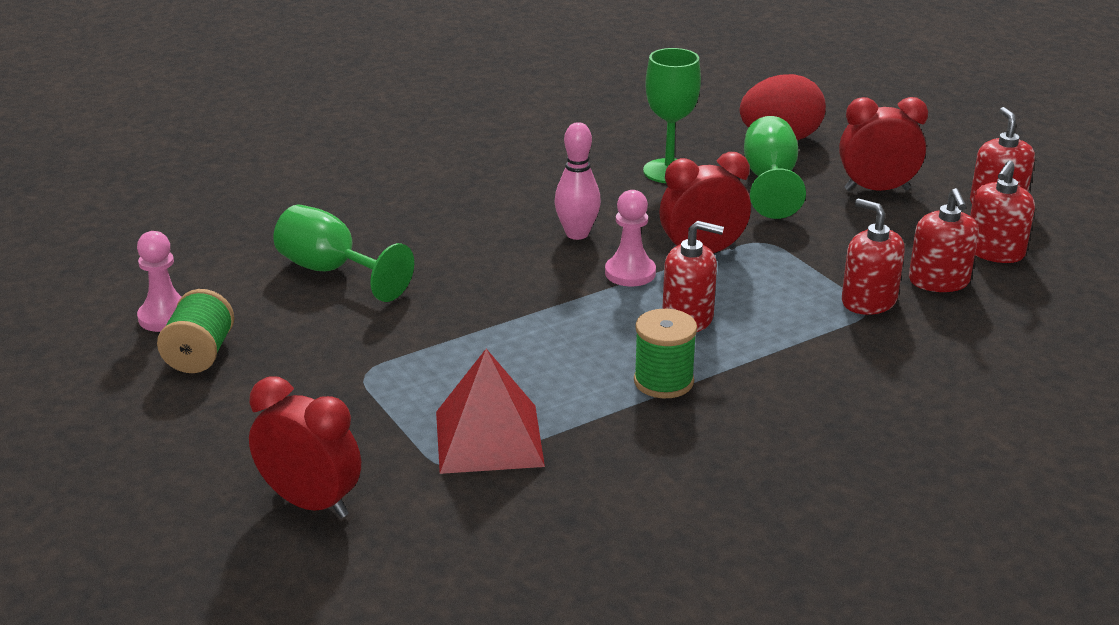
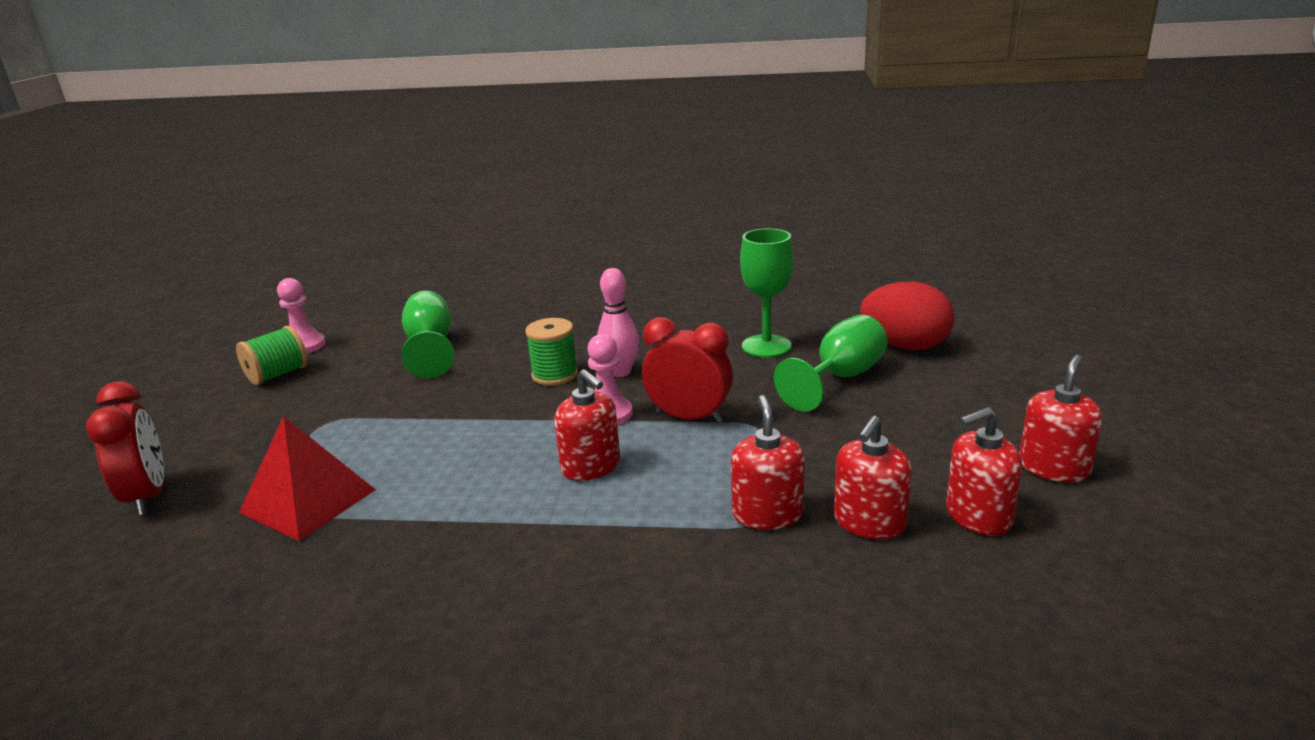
camera: 40 degrees right, 5 degrees down
green spool [634,309,697,398] -> green spool moved to [525,318,578,385]
red clock [839,97,928,191] -> none

